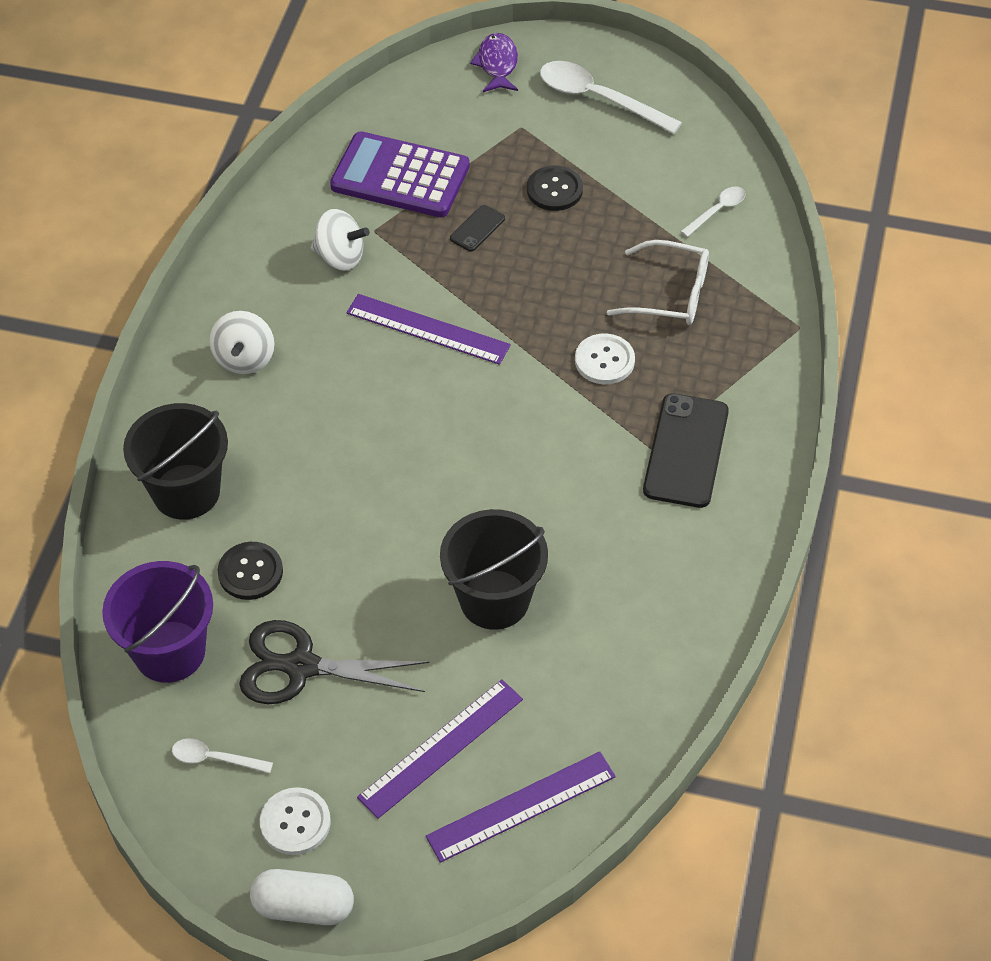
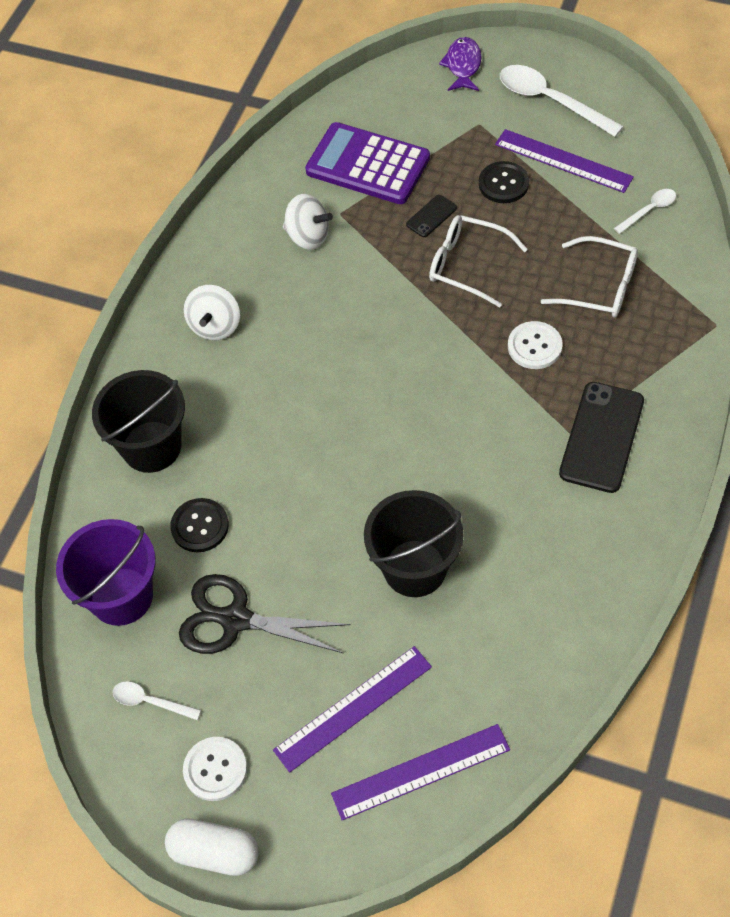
camera: 10 degrees right, 5 degrees up
purple ruler [346,294,511,365] -> purple ruler moved to [495,129,634,193]
none -> white glasses [429,215,528,308]

